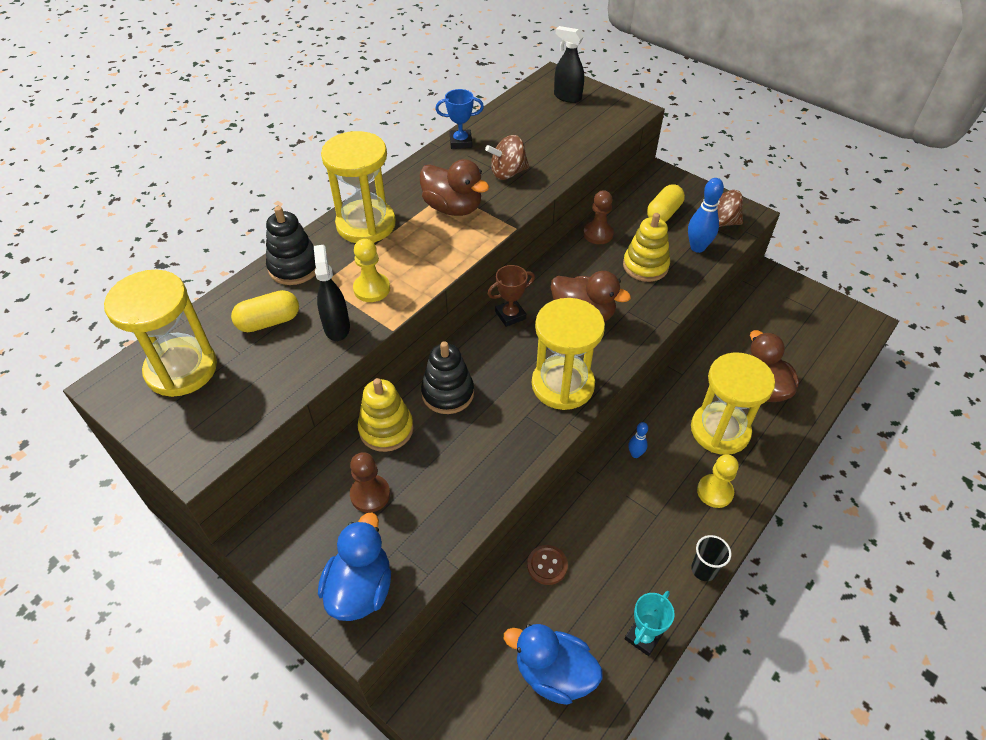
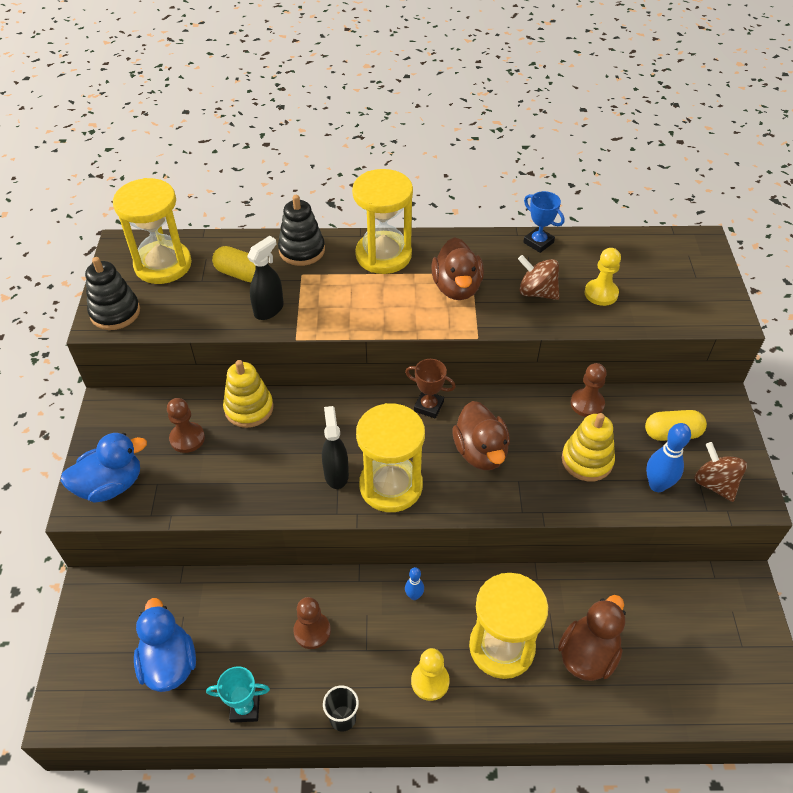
camera: 50 degrees right, 0 degrees up
yellow pawn [353,239,390,302] -> yellow pawn moved to [584,248,621,306]
black stacking toy [421,341,474,414] -> black stacking toy moved to [85,257,140,330]
brown button [527,545,568,585] -> none
black spray bottle [554,26,584,103] -> black spray bottle moved to [322,406,349,489]
none -> brown pawn [293,597,331,649]

